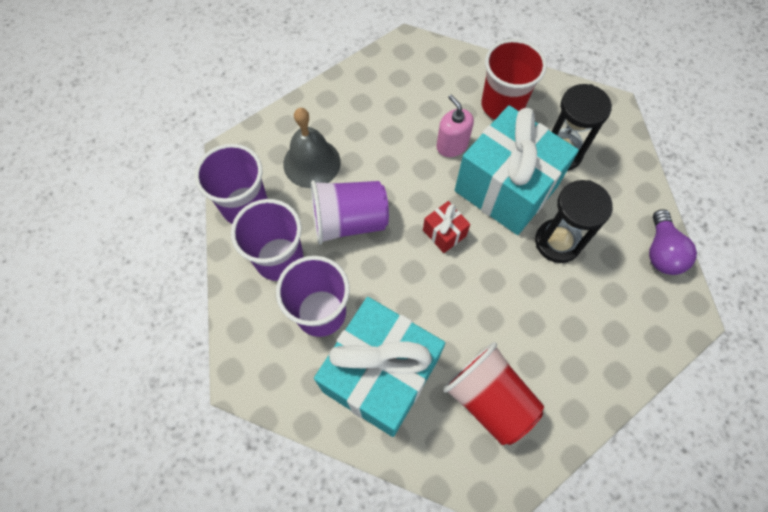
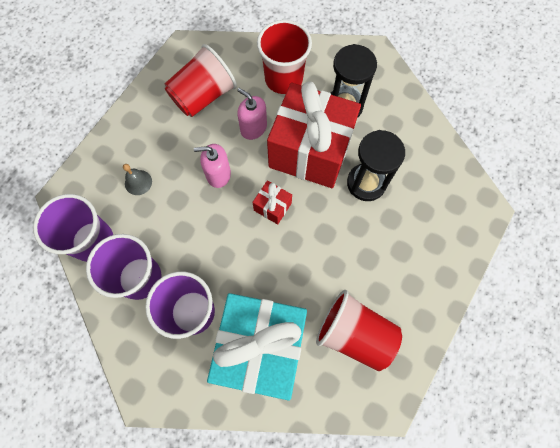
camera: 20 degrees left, 5 degrees up
grey bell [283,108,341,188] -> grey bell [123,164,152,195], size x0.52
purple cup [311,180,389,244] -> none
turquoise gift [455,105,579,235] -> red gift [267,81,361,188]
purple light bulb [649,209,697,275] -> none
none -> red cup [164,44,237,117]
none -> pink soap dispenser [194,144,231,188]

